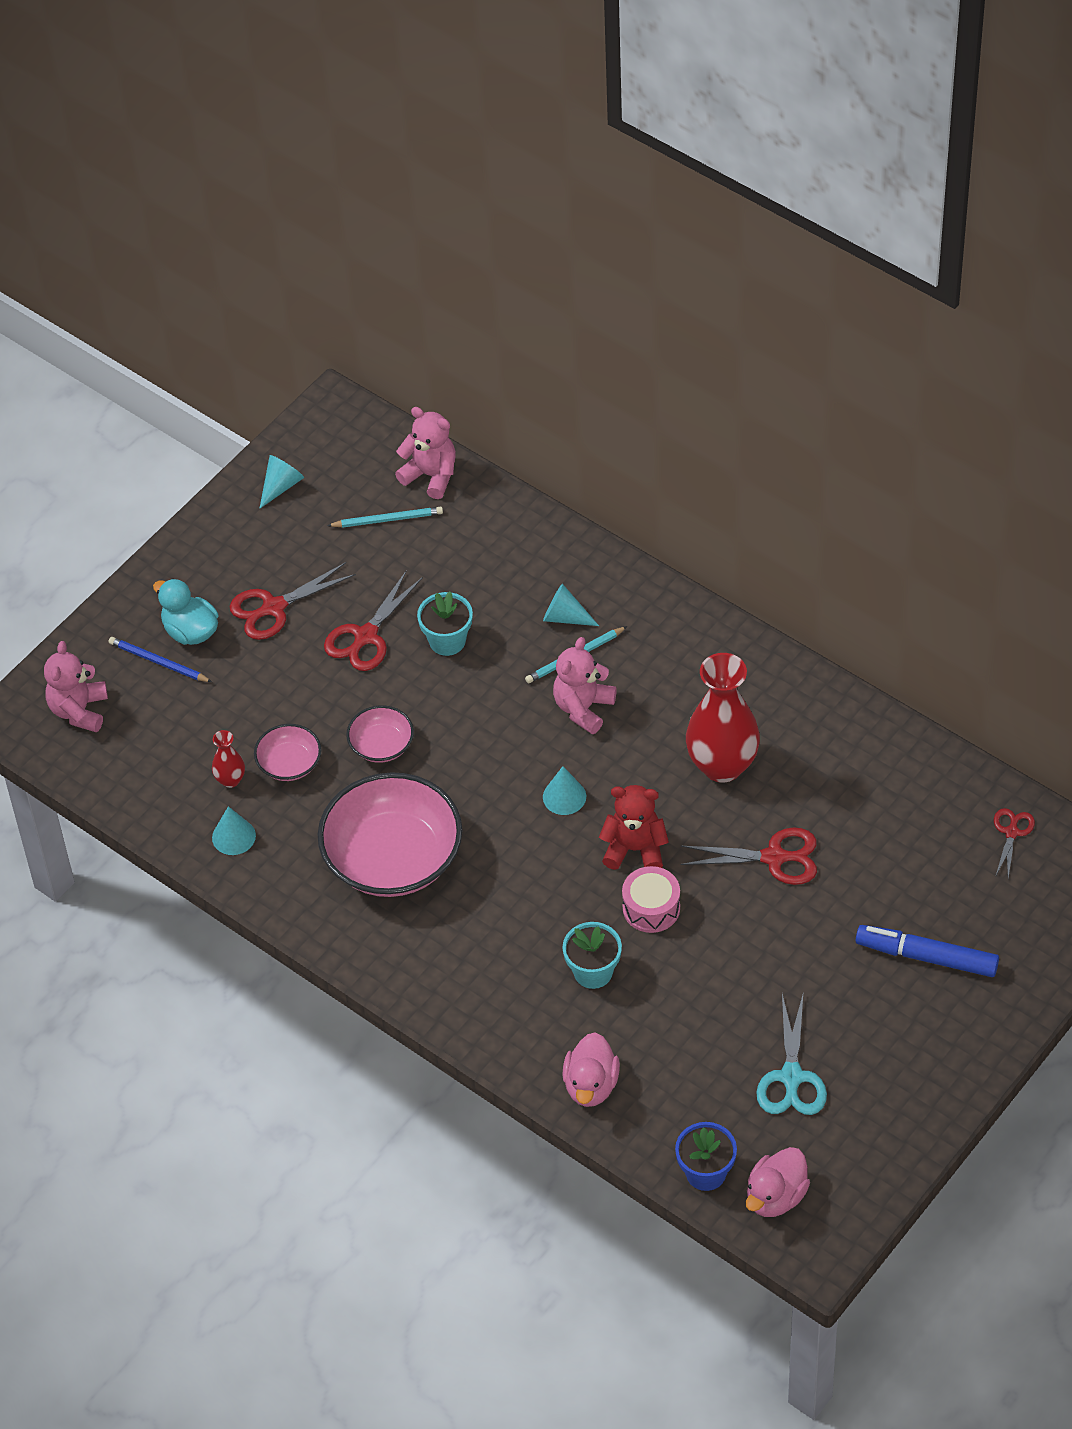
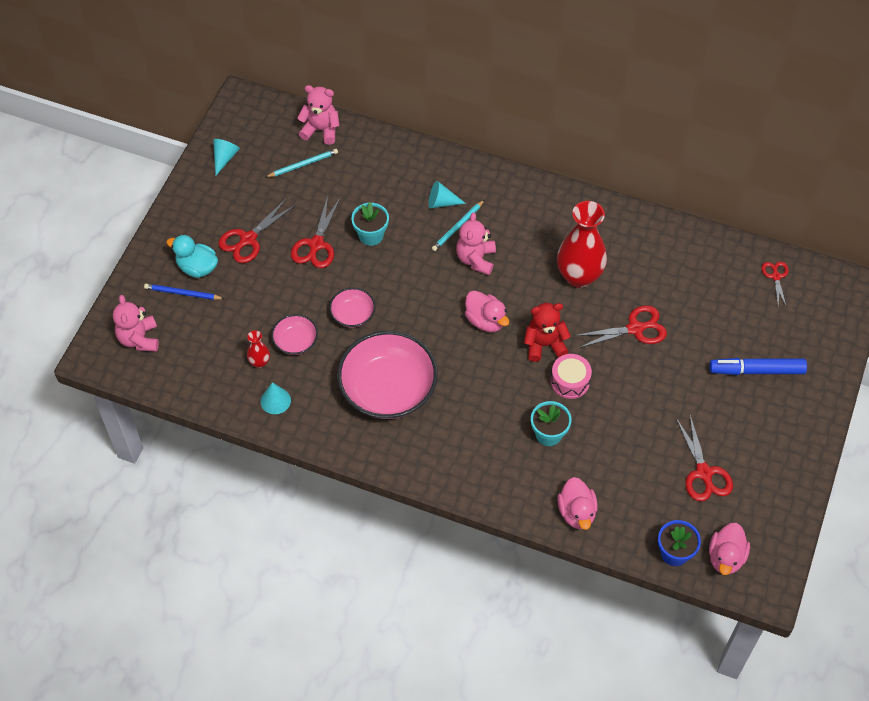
camera: 20 degrees left, 5 degrees up
turquoise cone [543,766,586,815] -> pink duck [465,290,509,332]
turquoise scissors [756,991,827,1115] -> red scissors [676,415,733,502]

